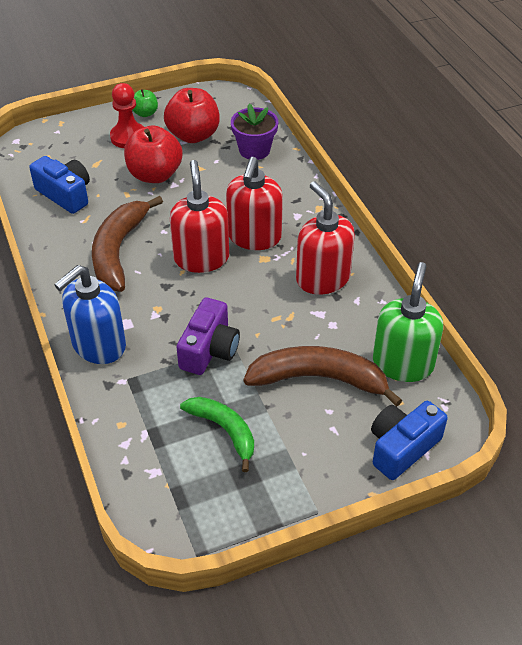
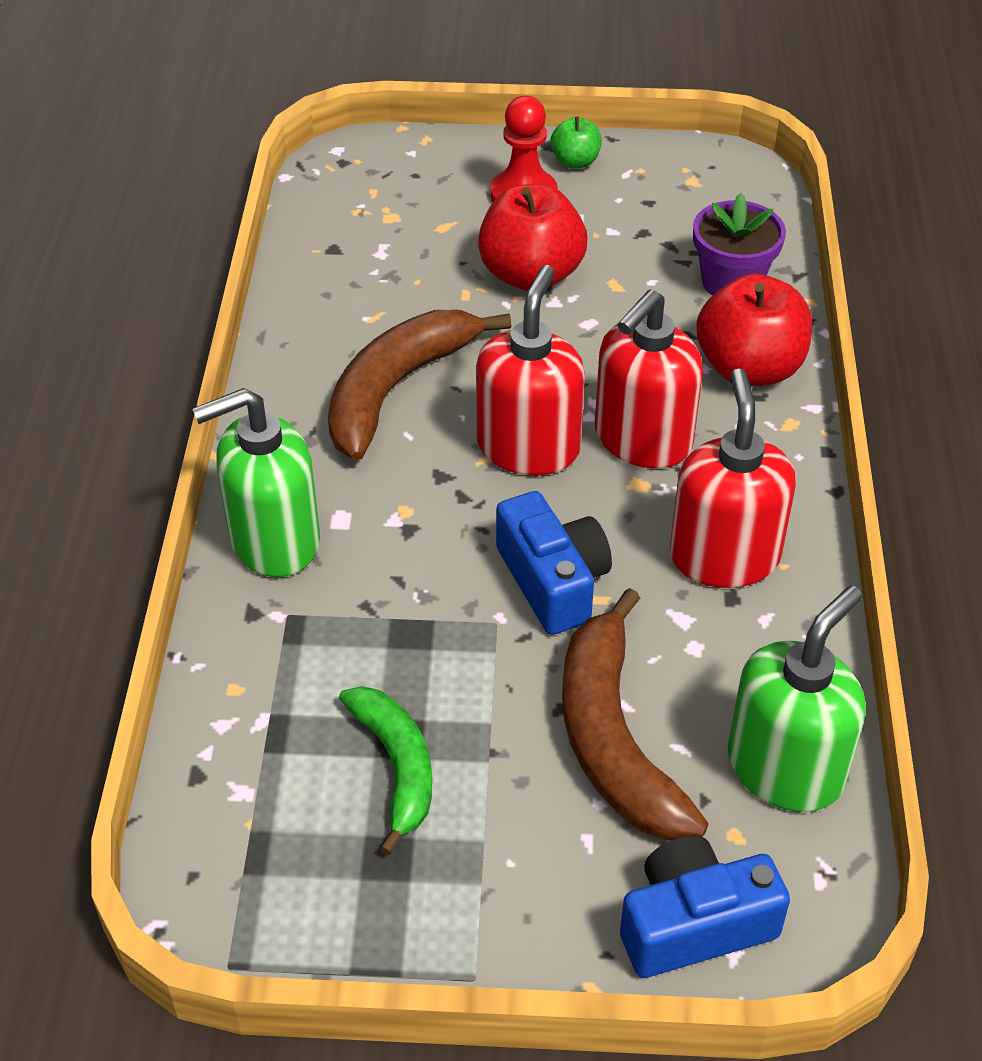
camera: 25 degrees right, 0 degrees up
blue camera [29,156,90,214] -> blue camera moved to [496,491,612,635]
blue soap dispenser [54,265,126,364] -> green soap dispenser [192,388,320,577]
red apple [164,88,220,143] -> red apple moved to [696,274,812,386]
purple camera [176,297,240,375] -> none
brown banana [244,346,402,407] -> brown banana turned 135 degrees counterclockwise [562,588,709,841]

